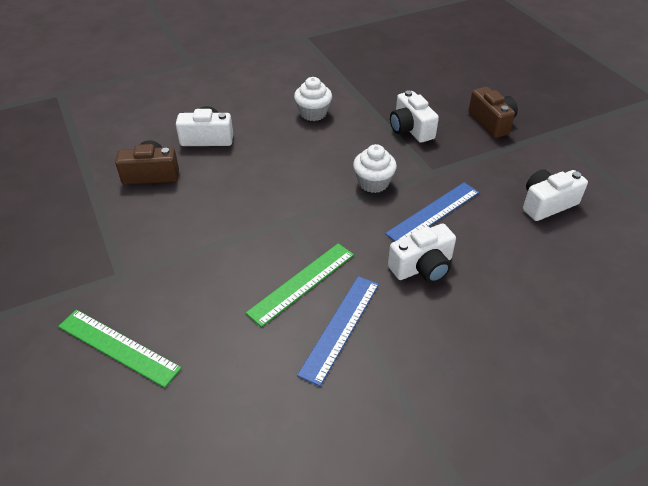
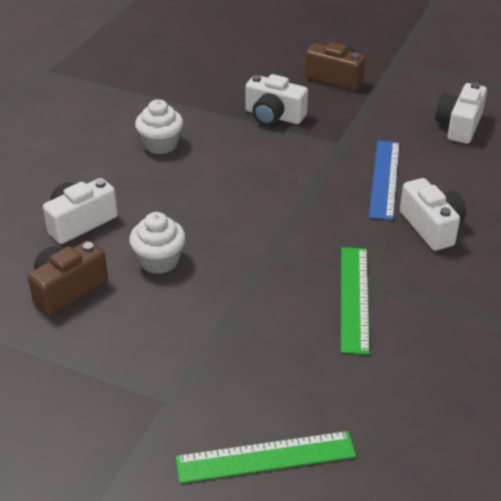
camera: 40 degrees left, 5 degrees down
blue ruler [297,276,379,386] -> none
white cupcake [353,144,397,193] -> white cupcake moved to [129,212,186,274]
white camera [388,223,456,283] -> white camera turned 45 degrees counterclockwise [400,178,466,251]

